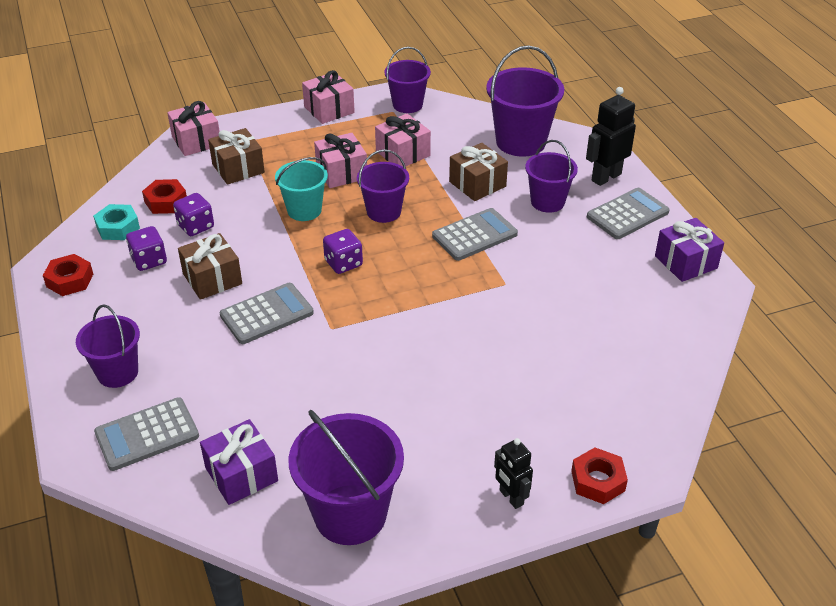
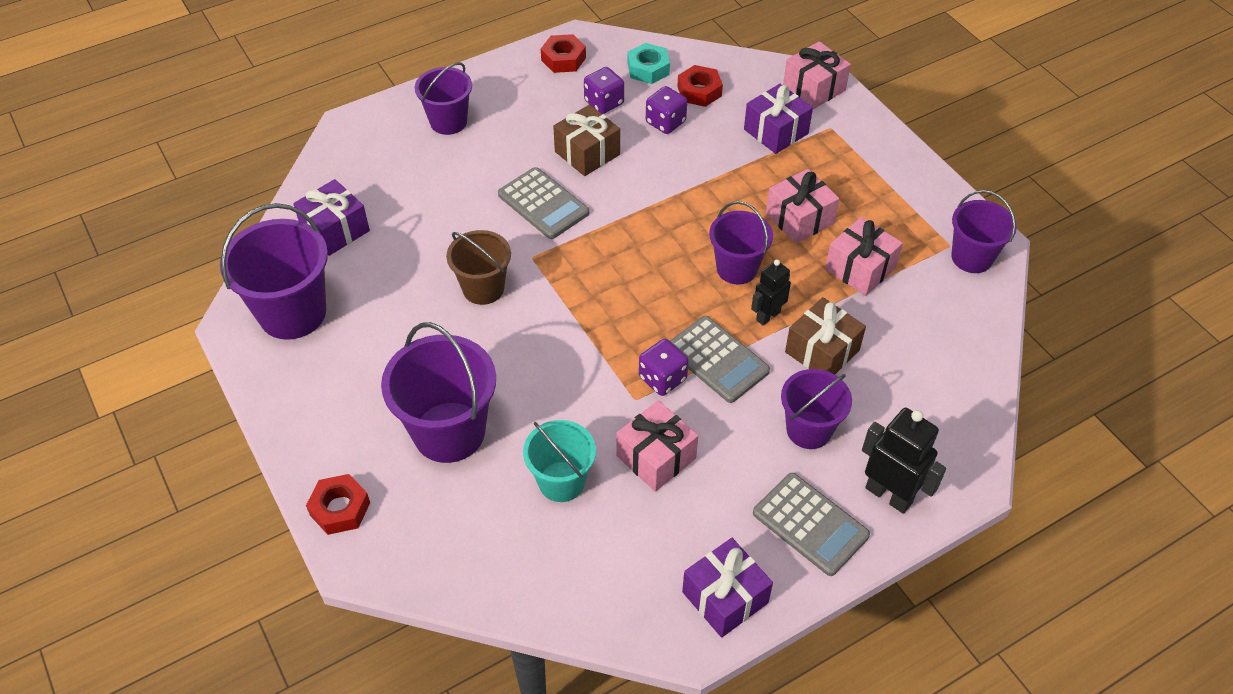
camera: 80 degrees right, 10 degrees up
grey calculator [94,397,199,471] -> none
brown gift [208,128,265,185] -> purple gift [744,84,813,154]
turquoise bucket [275,157,328,221] -> turquoise bucket moved to [523,420,596,502]
pink gift [302,70,355,124] -> pink gift moved to [616,400,698,492]
purple dice [323,229,363,274] -> purple dice moved to [639,339,689,396]
purple bucket [486,45,564,157] -> purple bucket moved to [381,322,496,463]
black robot [494,438,533,509] -> black robot moved to [751,259,791,326]
none -> brown bucket [446,230,511,305]

